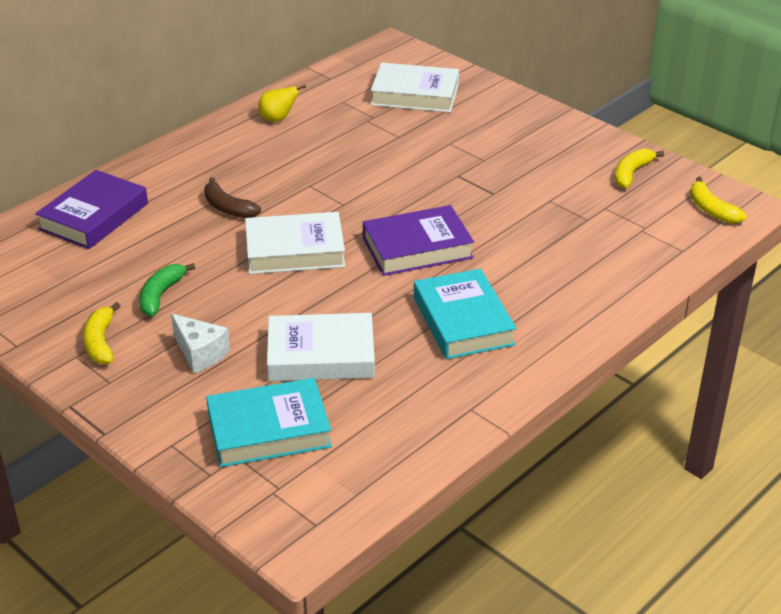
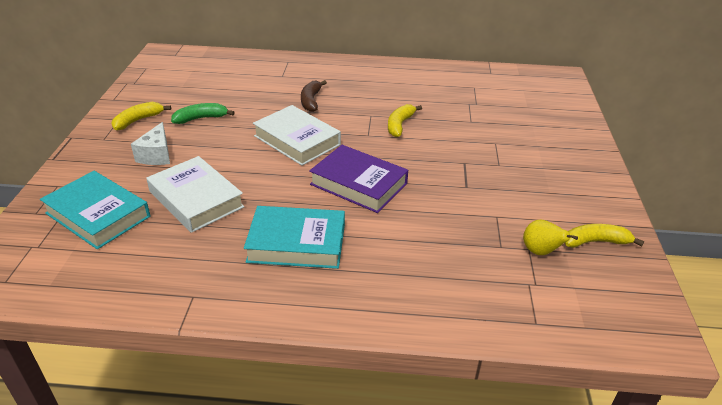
camera: 50 degrees right, 0 degrees up
purple book [35,170,148,249] -> none
yellow pear [258,85,306,122] -> yellow pear moved to [523,220,578,255]
white book [371,63,459,112] -> none
turquoise book [414,268,517,359] -> turquoise book turned 60 degrees clockwise [244,206,345,269]
yellow banana [690,177,747,224] -> yellow banana moved to [388,104,422,137]

